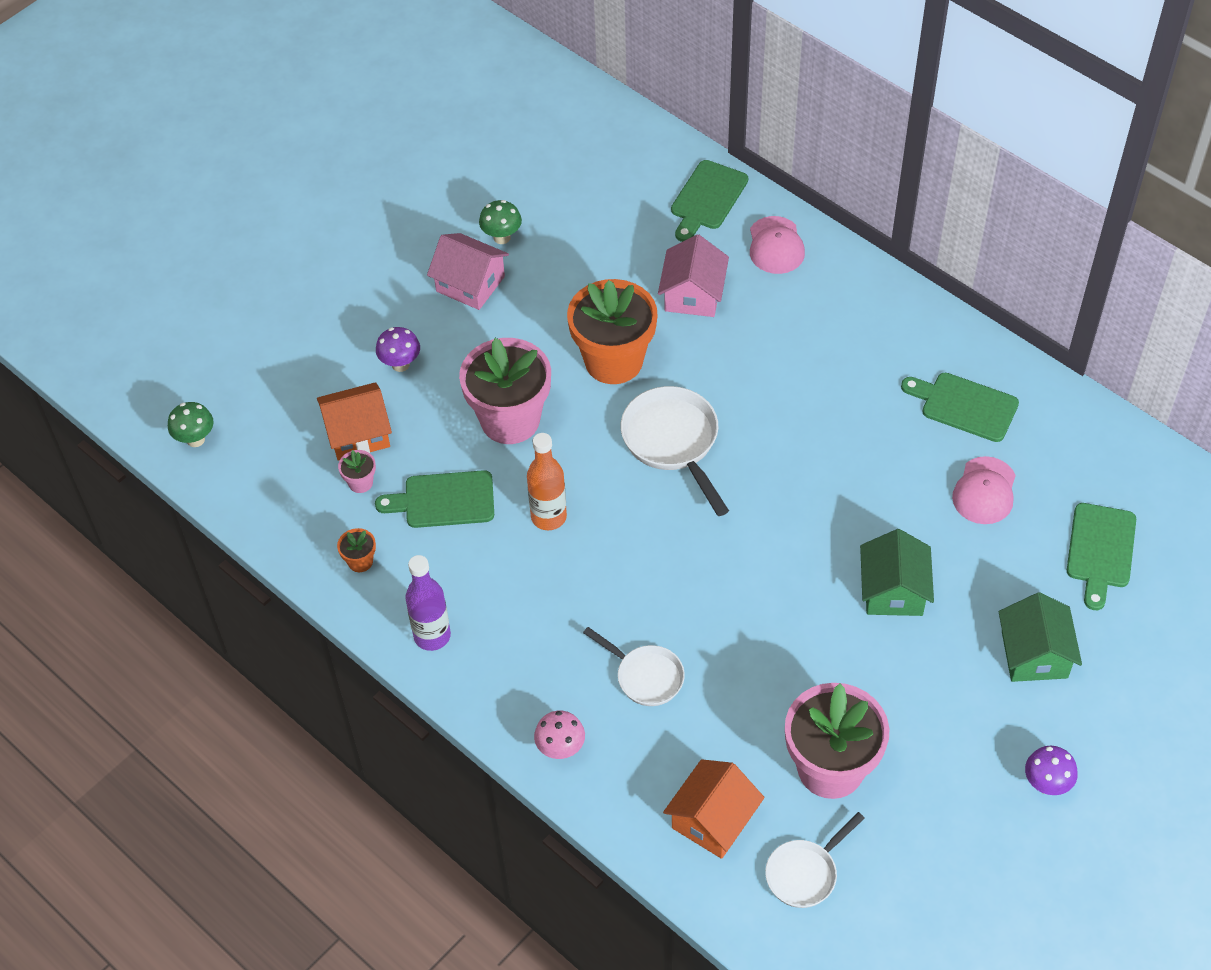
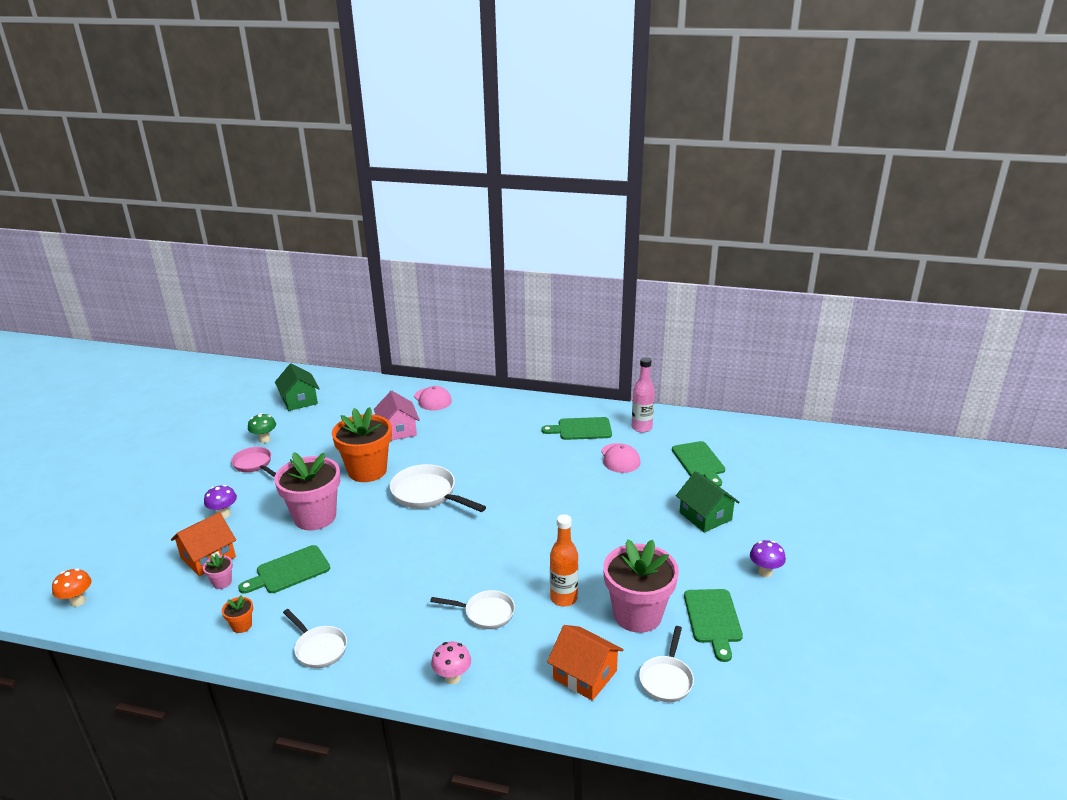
camera: 30 degrees left, 25 degrees down
green mushroom [168,402,214,447] -> orange mushroom [52,568,92,607]
purple bottle [405,555,451,651] -> white pan [283,609,347,668]
pink house [427,233,509,310] -> pink pan [231,447,276,477]
orange bottle [527,433,567,530] -> orange bottle moved to [550,514,578,607]
orange house [663,759,765,859] -> orange house turned 60 degrees counterclockwise [547,625,624,701]
green cutting board [671,160,748,242] -> green cutting board moved to [684,589,743,662]
green house [860,529,934,616] -> green house moved to [275,363,320,411]
none -> pink bottle [632,357,655,433]

